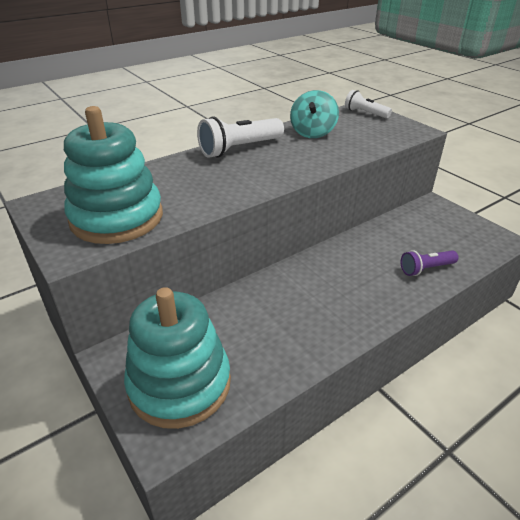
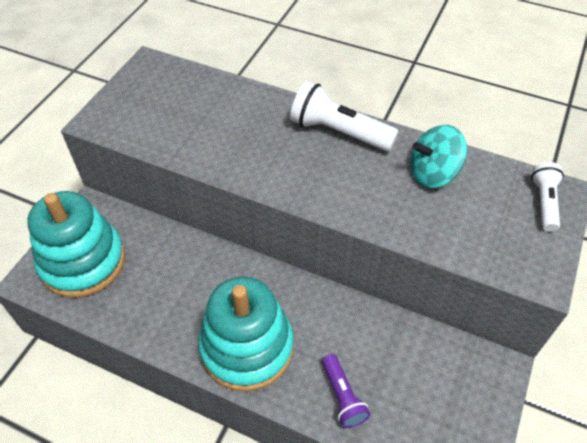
camera: 60 degrees right, 15 degrees up
turquoise stacking toy [64,106,163,244] -> turquoise stacking toy moved to [198,277,294,392]
purple flashlight [401,250,459,276] -> purple flashlight turned 150 degrees counterclockwise [322,354,370,428]

